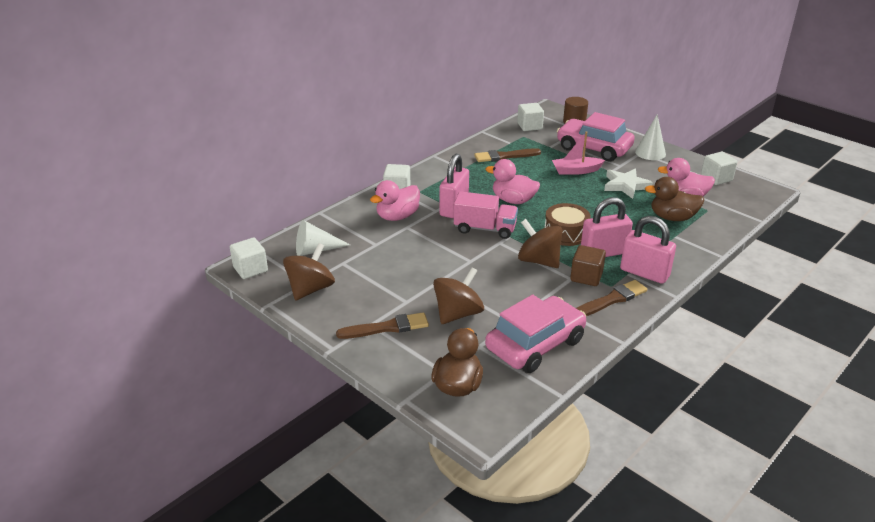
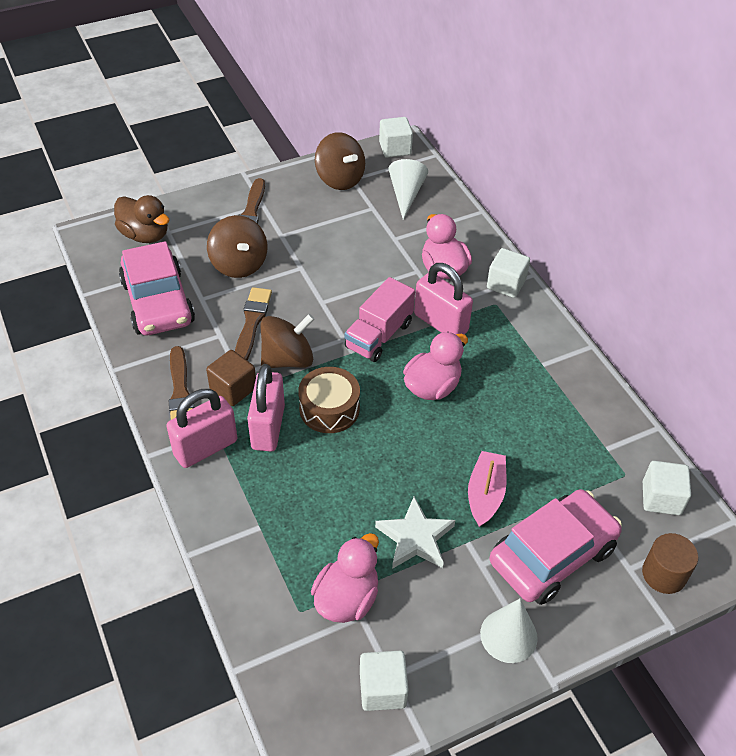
camera: 110 degrees right, 15 degrees up
brown brush [474,148,541,162] -> brown brush moved to [235,287,272,360]
brown duck [645,177,705,221] -> none

